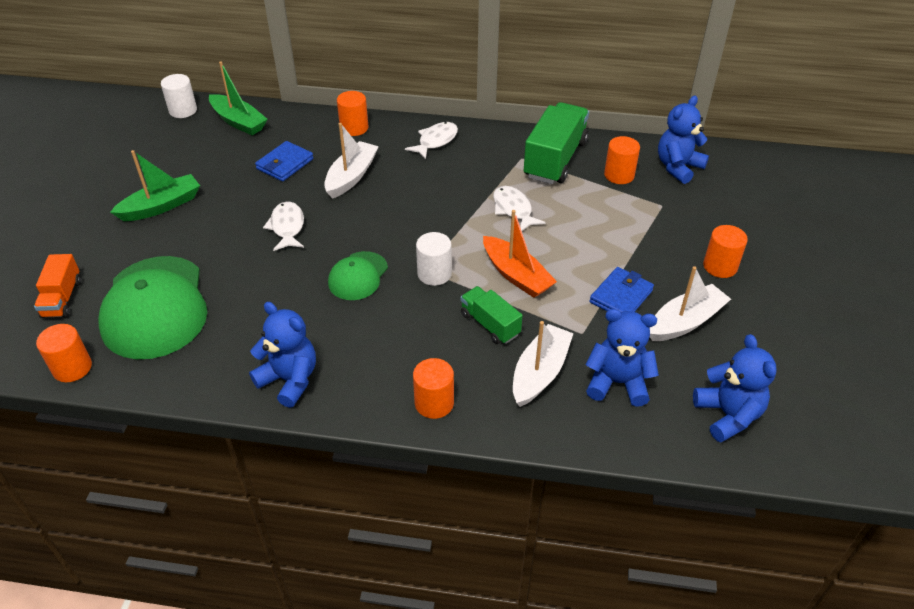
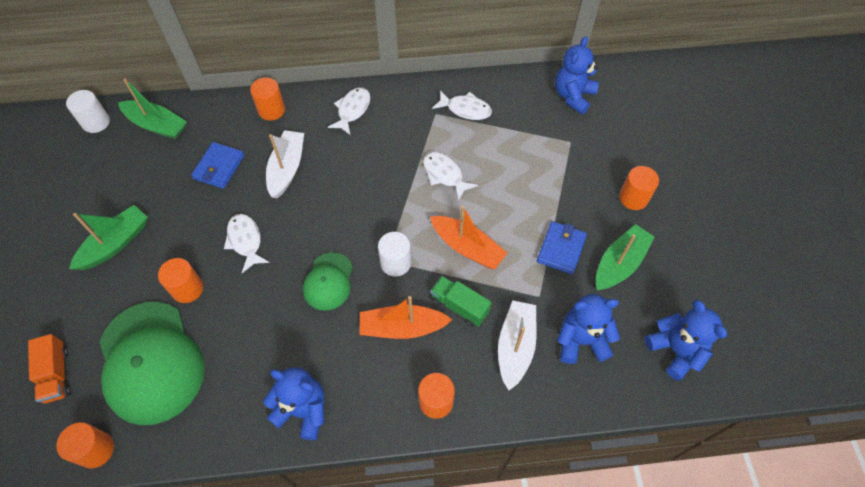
camera: 15 degrees left, 15 degrees up
green truck [524,102,589,184] -> white fish [432,90,492,120]
orange cylinder [604,136,640,184] -> orange cylinder moved to [158,258,203,303]
white boat [649,266,731,341] -> green boat [596,224,655,290]
none -> orange boat [360,296,452,339]

